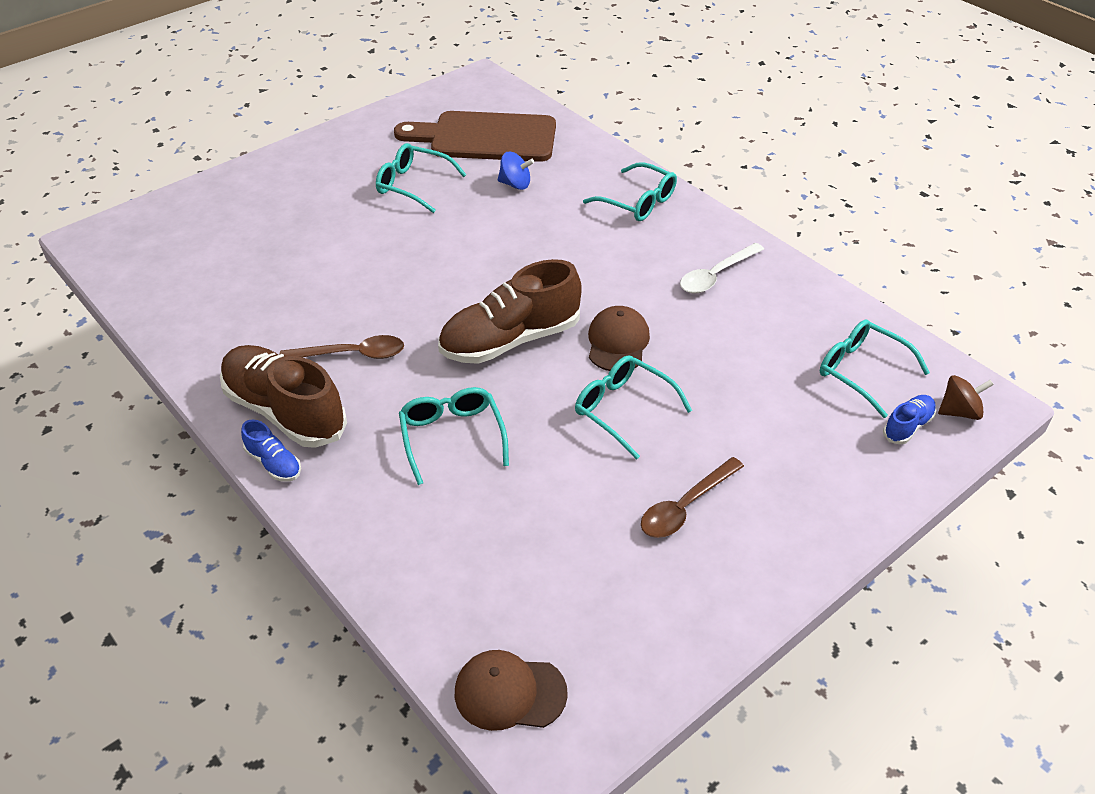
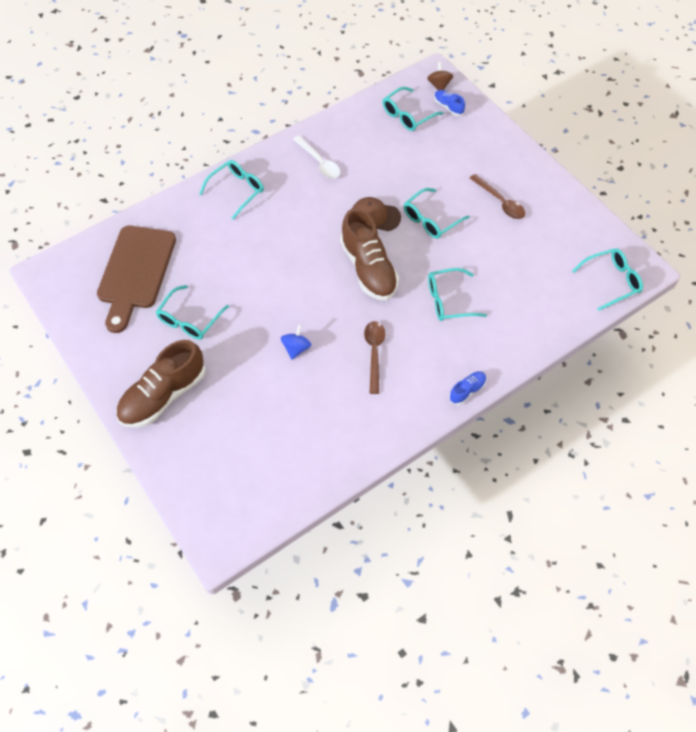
camera: 85 degrees left, 15 degrees up
brown shoe [220,345,347,448] -> brown shoe moved to [116,340,206,428]
brown cap [455,650,568,731] -> turquoise glasses [572,248,643,311]
blue spinning top [498,152,534,190] -> blue spinning top moved to [281,324,311,360]

